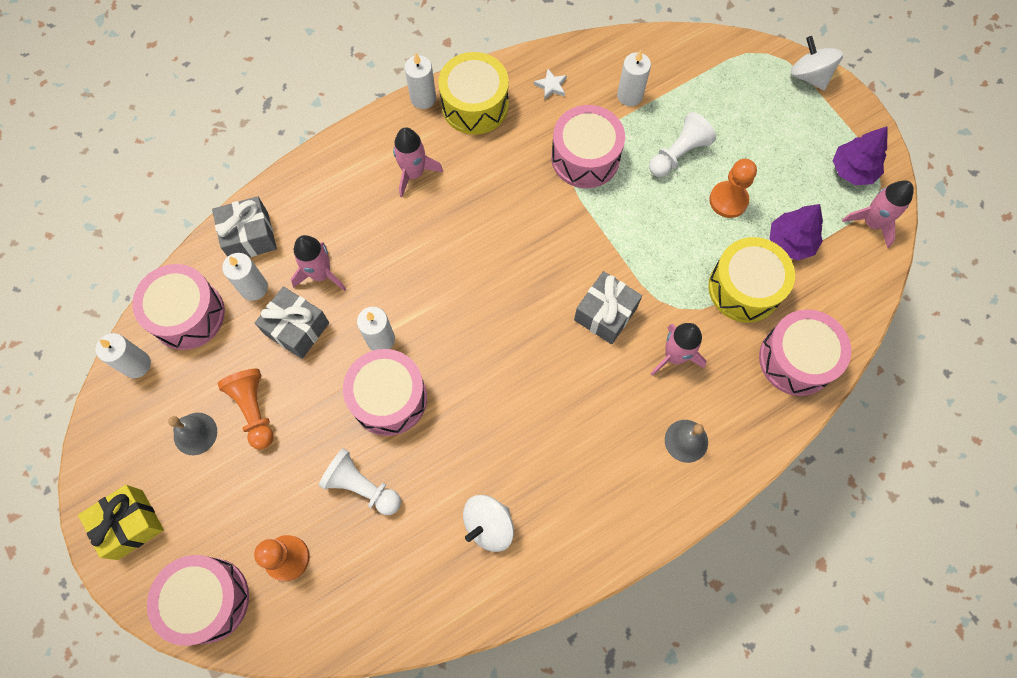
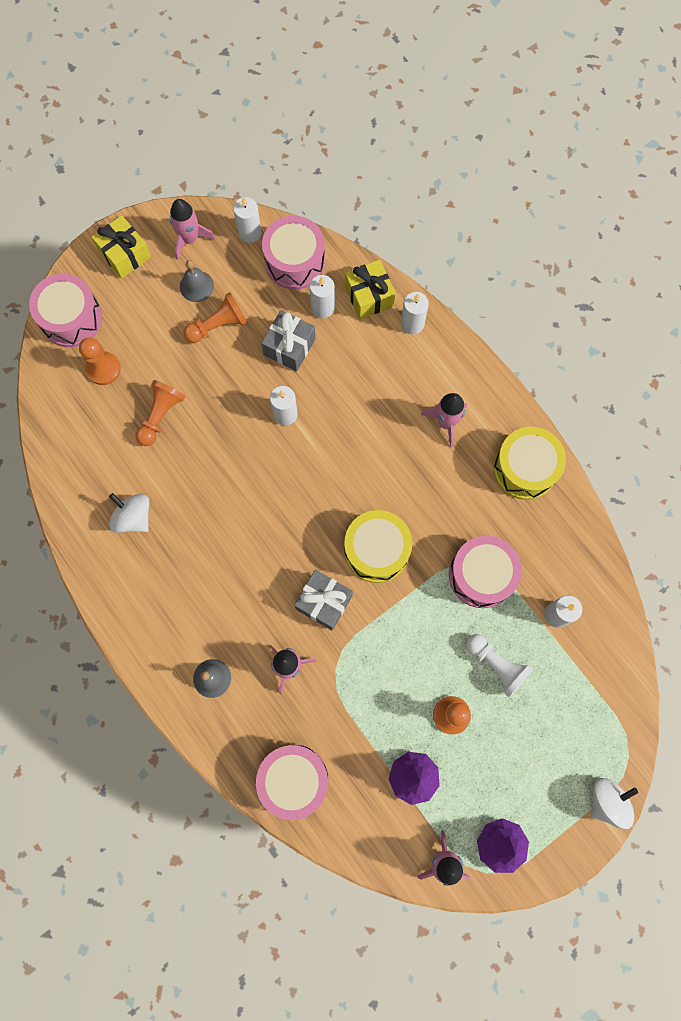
camera: 85 degrees right, 5 degrees up
grey gift [212,196,277,257] -> yellow gift [345,260,396,319]
pink rocket [291,235,346,291] -> pink rocket moved to [170,199,215,260]
white pawn [319,448,401,515] -> orange pawn [135,380,185,446]
pink drum [343,349,427,436] -> none
white candle [405,53,436,109] -> white candle moved to [401,292,429,335]
white star [534,69,567,100] -> none
yellow drum [708,237,795,323] -> yellow drum moved to [344,510,412,583]

